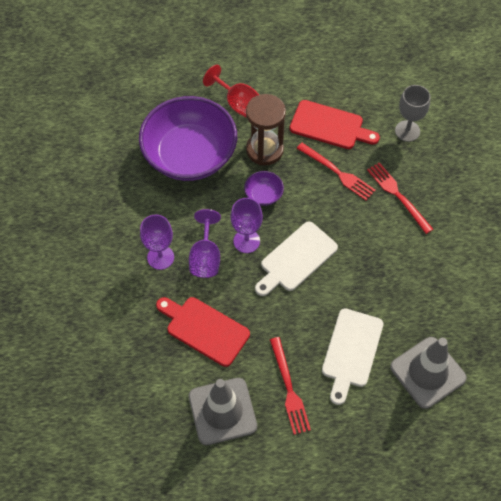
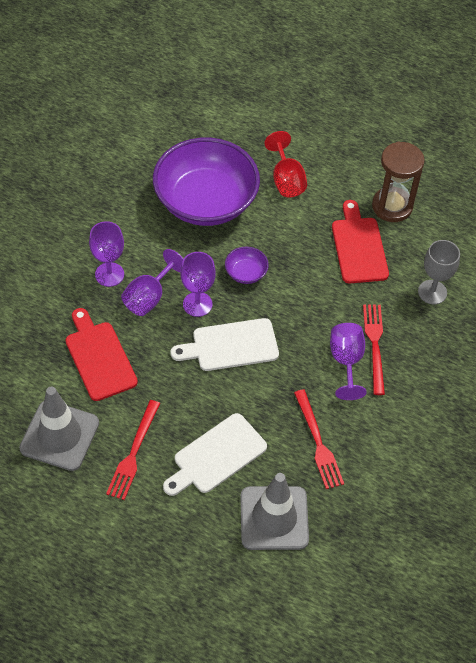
camera: 30 degrees right, 5 degrees down
brown hourglass [246,94,286,165] -> brown hourglass moved to [372,141,425,222]
red cutting board [290,100,380,149] -> red cutting board turned 150 degrees counterclockwise [332,200,389,283]
red fork [296,143,376,201] -> red fork moved to [294,389,344,489]
none -> purple goblet [330,323,367,400]

